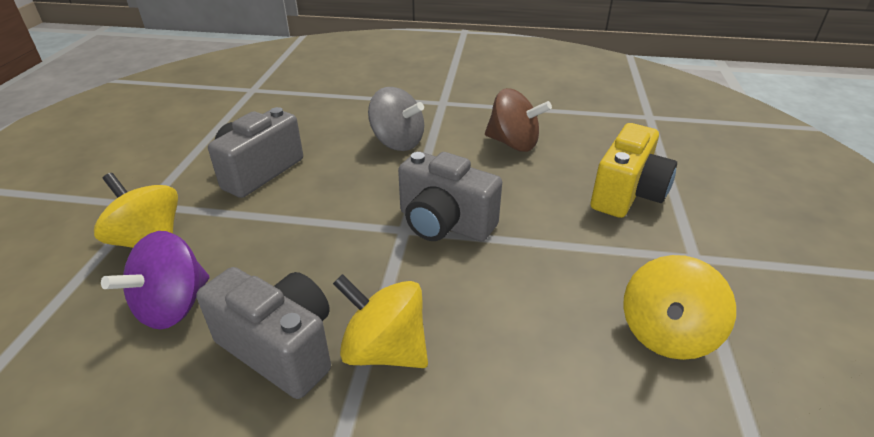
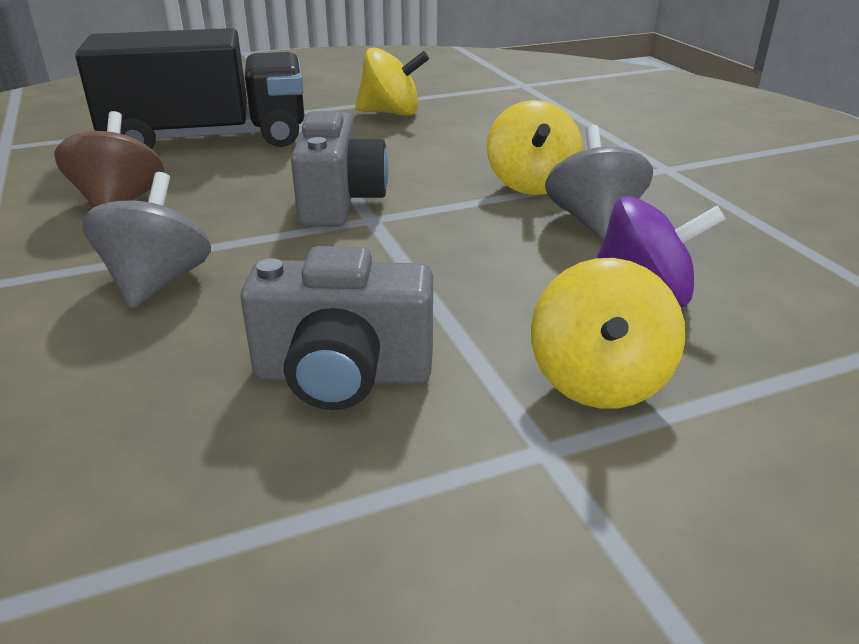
camera: 120 degrees left, 5 degrees down
grey camera [196,267,331,399] -> grey spinning top [545,125,653,240]
yellow camera [591,123,677,218] -> black truck [75,28,304,149]

